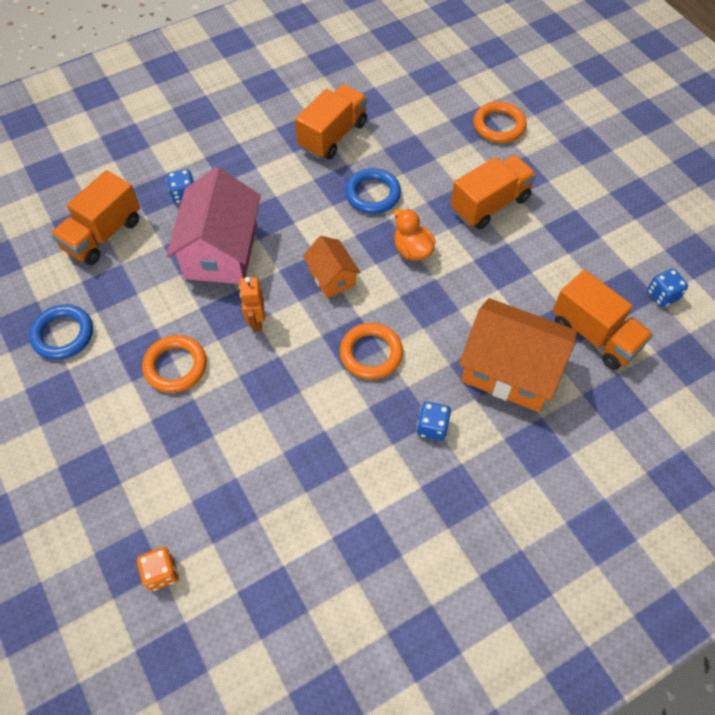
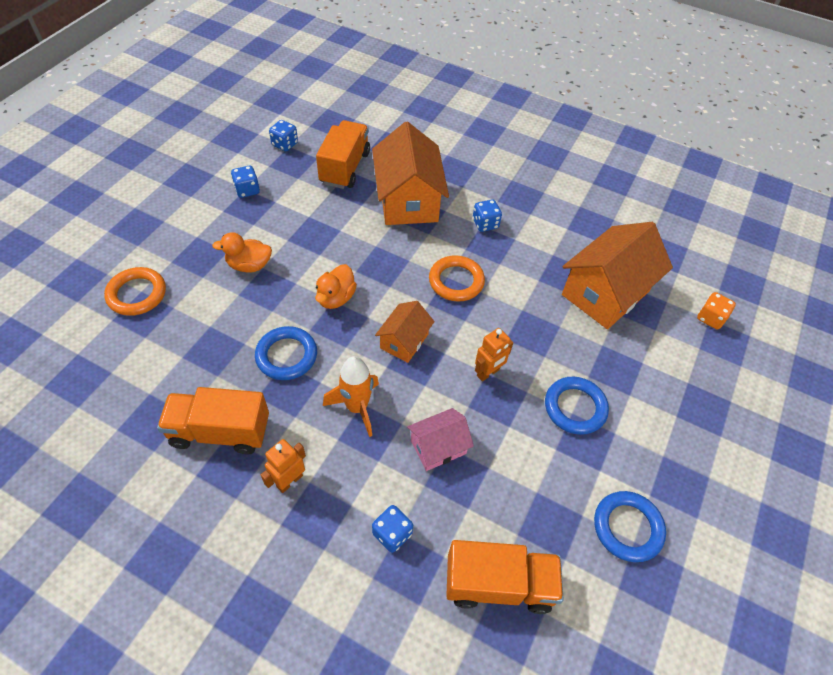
camera: 125 degrees left, 5 degrees down
orange ring [142,335,207,393] -> blue ring [545,377,609,435]
pink house [166,167,261,284] -> pink house [407,408,474,471], size x0.53
orange truck [451,155,537,229] -> orange duck [212,232,272,273]
none -> blue dice [231,166,260,198]
none -> orange robot [261,439,306,493]
none -> orange rocket [323,356,379,437]
none -> orange house [562,222,673,329]

